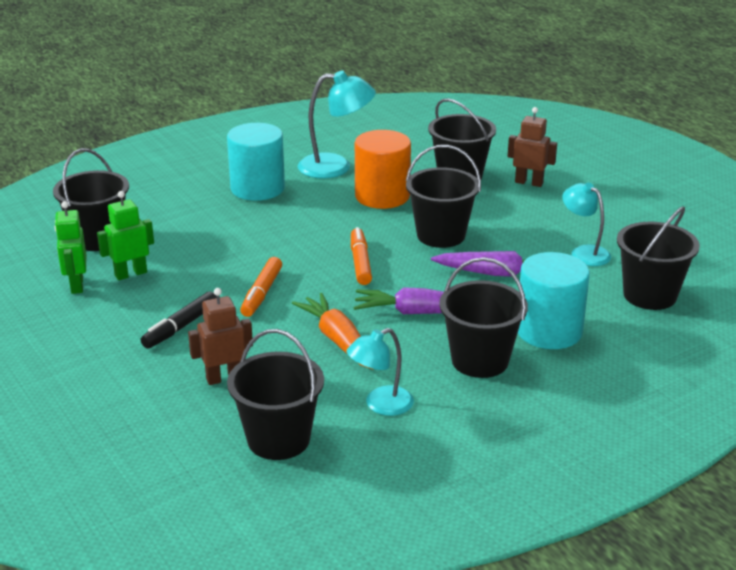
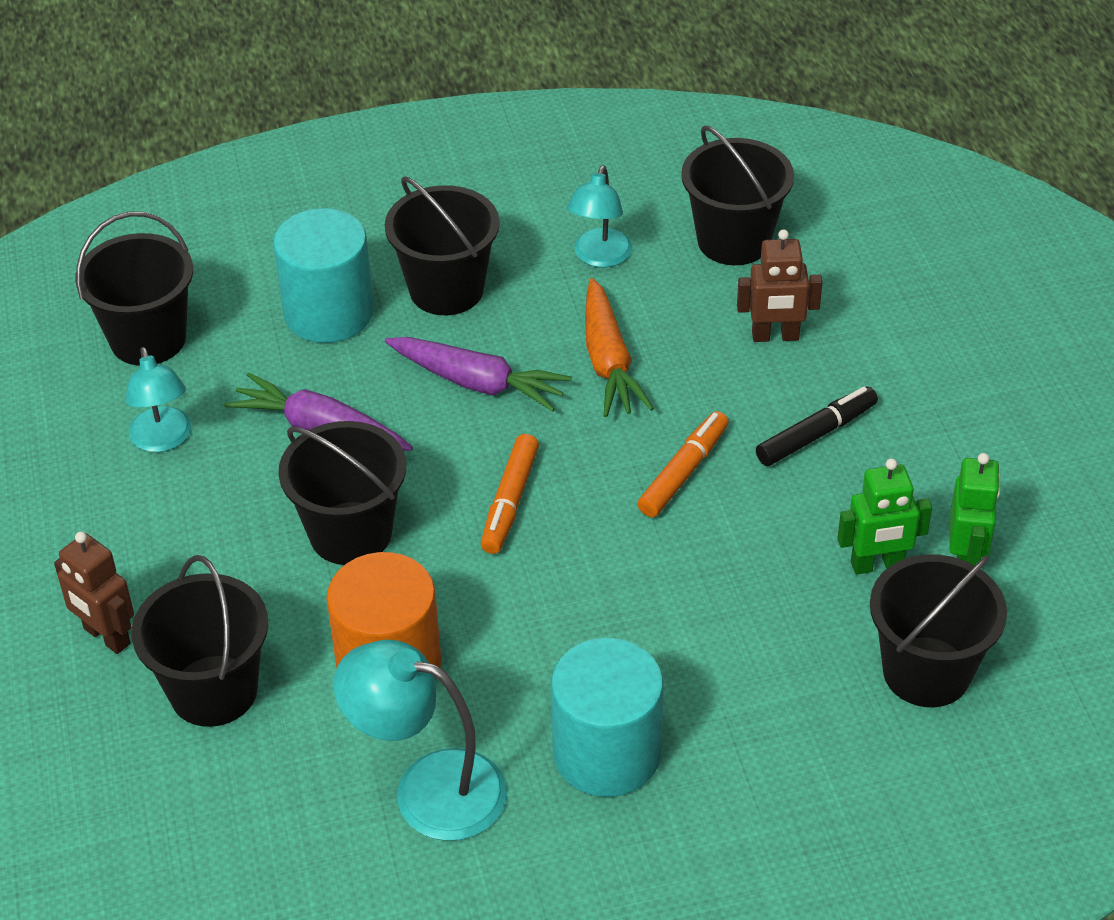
camera: 160 degrees left, 15 degrees up
turquoise lamp [346,328,414,416] -> turquoise lamp turned 120 degrees clockwise [567,165,632,268]

